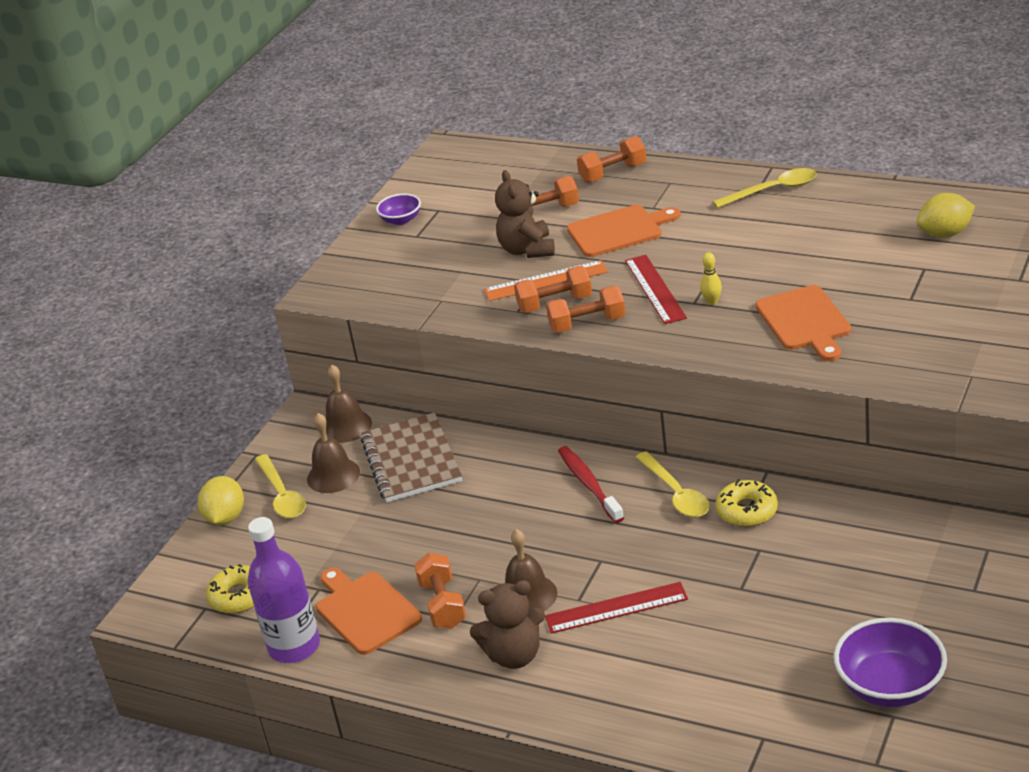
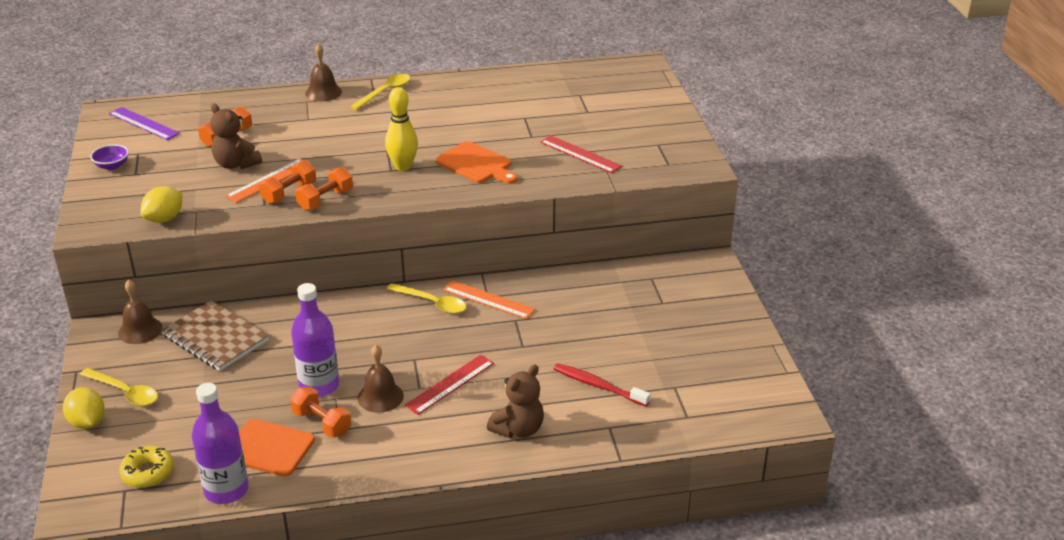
camera: 40 degrees left, 0 degrees up
brown bell [307,413,360,493] -> brown bell moved to [305,43,342,101]
brown teddy bear [470,580,545,669] -> brown teddy bear moved to [487,365,544,438]
red toothbrush [558,446,624,523] -> red toothbrush moved to [554,363,651,406]
orange cutting board [567,205,681,257] -> none
orange dumbbell [577,136,647,183] -> none
red ruler [625,255,687,324] -> red ruler moved to [540,135,622,173]
yellow bowling pin [700,252,722,305] -> yellow bowling pin [385,87,418,171], size x2.08
yellow donut [715,479,778,527] -> orange ruler [443,280,535,319]
purple bowl [834,618,947,707] -> none
yellow lemon [917,193,975,238] -> yellow lemon moved to [140,186,182,223]
none -> purple ruler [109,107,180,140]
none -> purple bottle [291,283,339,397]

